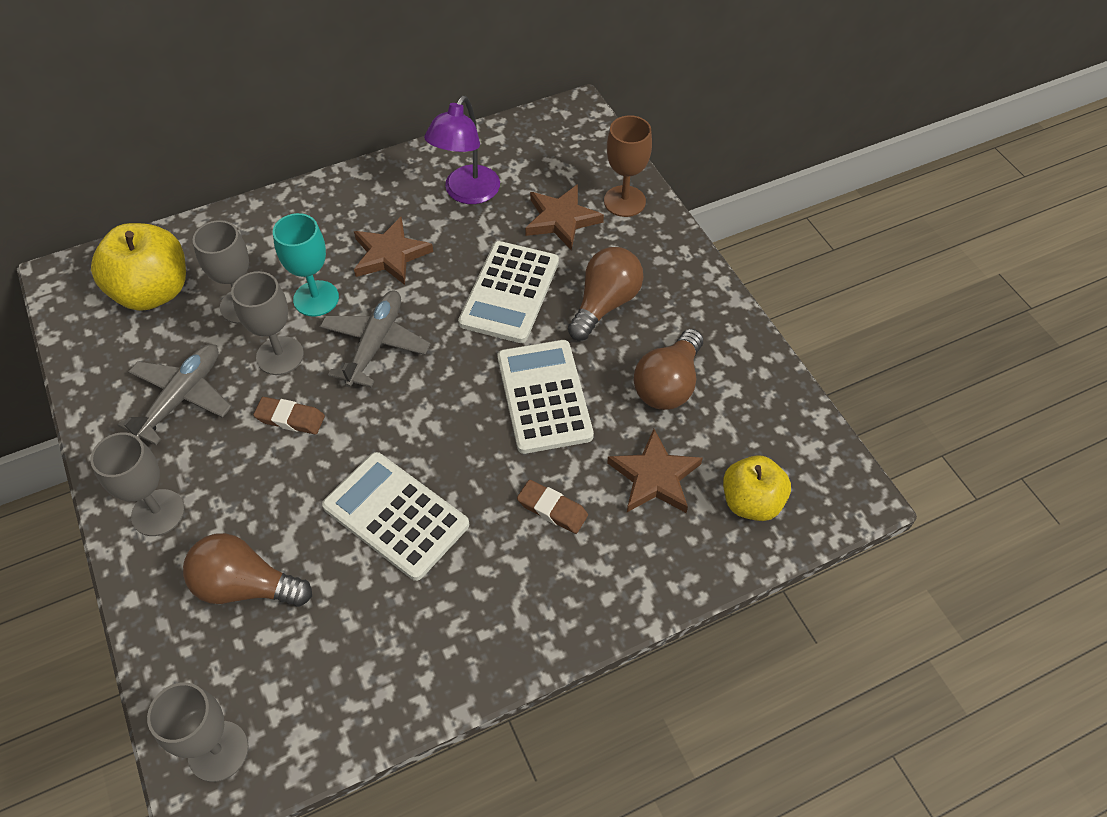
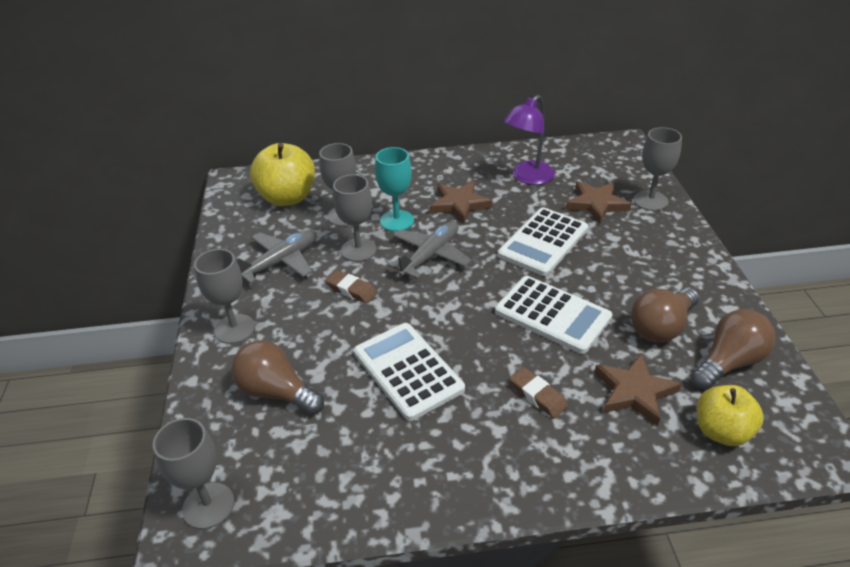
camera: 20 degrees right, 15 degrees down
white calculator [497,340,594,454] -> white calculator turned 120 degrees clockwise [495,276,613,354]
brown light bulb [568,247,643,341] -> brown light bulb moved to [691,309,775,390]
brown goblet [604,115,652,217] -> grey goblet [634,127,682,211]

